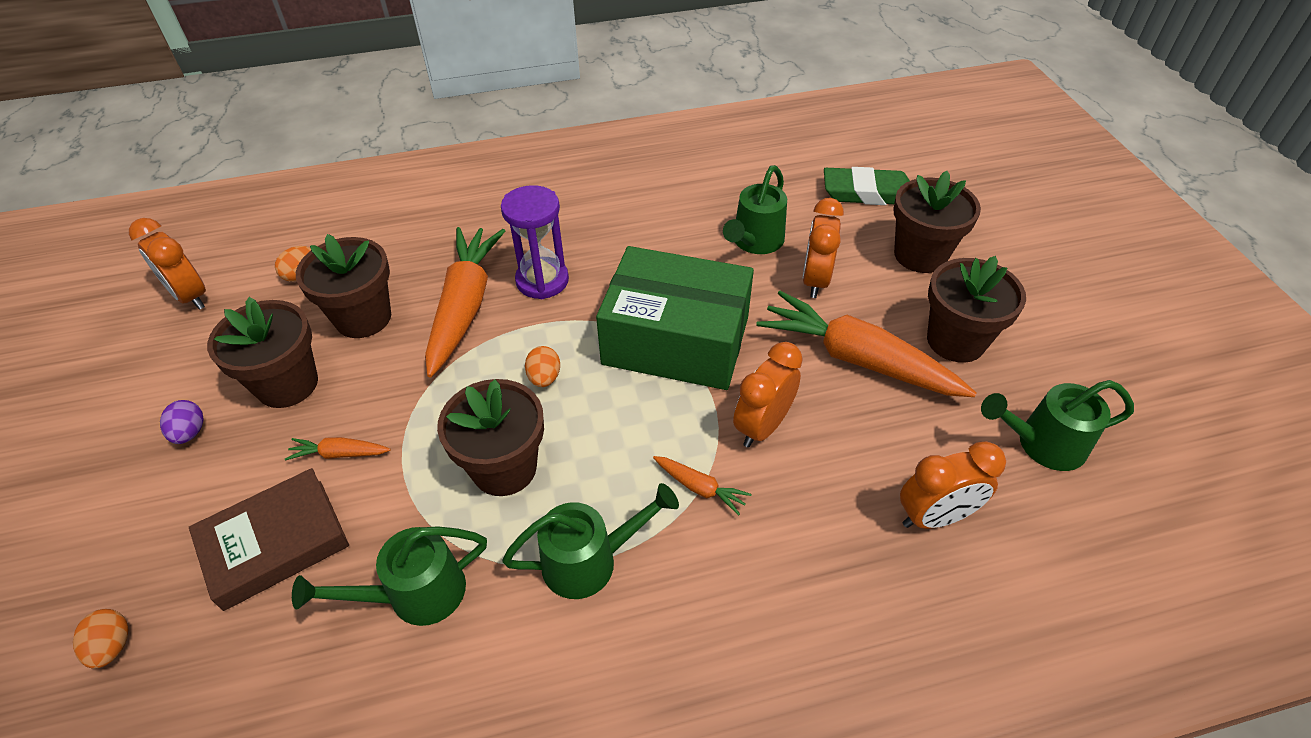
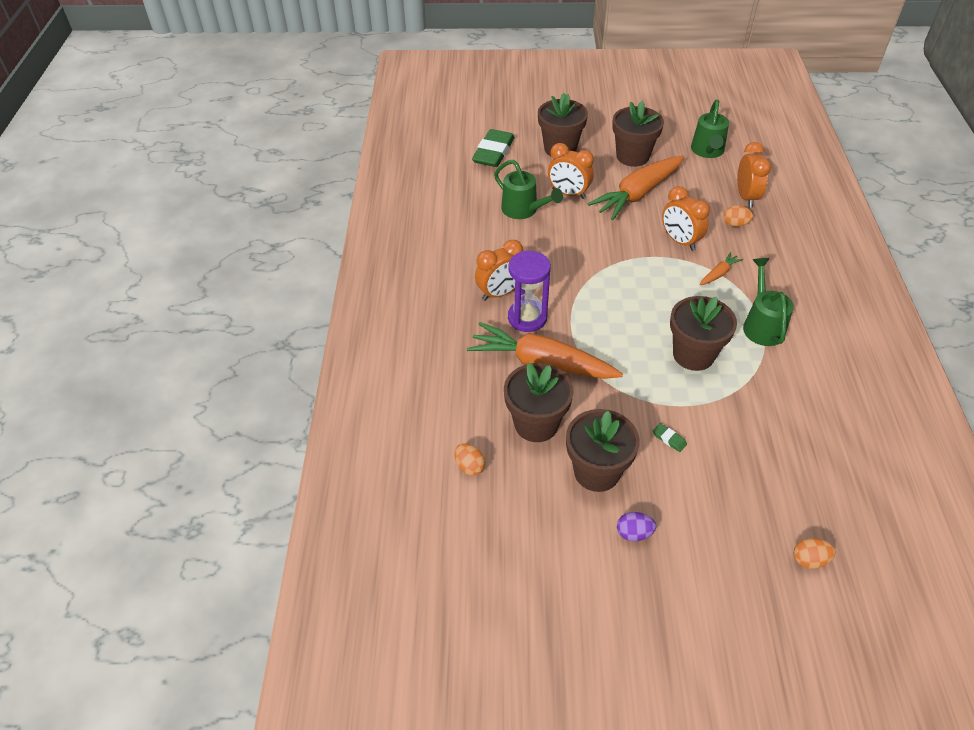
camera: 75 degrees left, 0 degrees up
orange clock [129,218,206,310] -> orange clock moved to [475,240,523,301]
brown book [189,468,349,611] -> none
orange carrot [285,437,391,461] -> green eraser [653,423,687,452]
green watering can [292,526,487,626] -> none
orange egg [525,346,560,387] -> orange egg moved to [724,205,753,227]
green box [596,246,754,390] -> none

